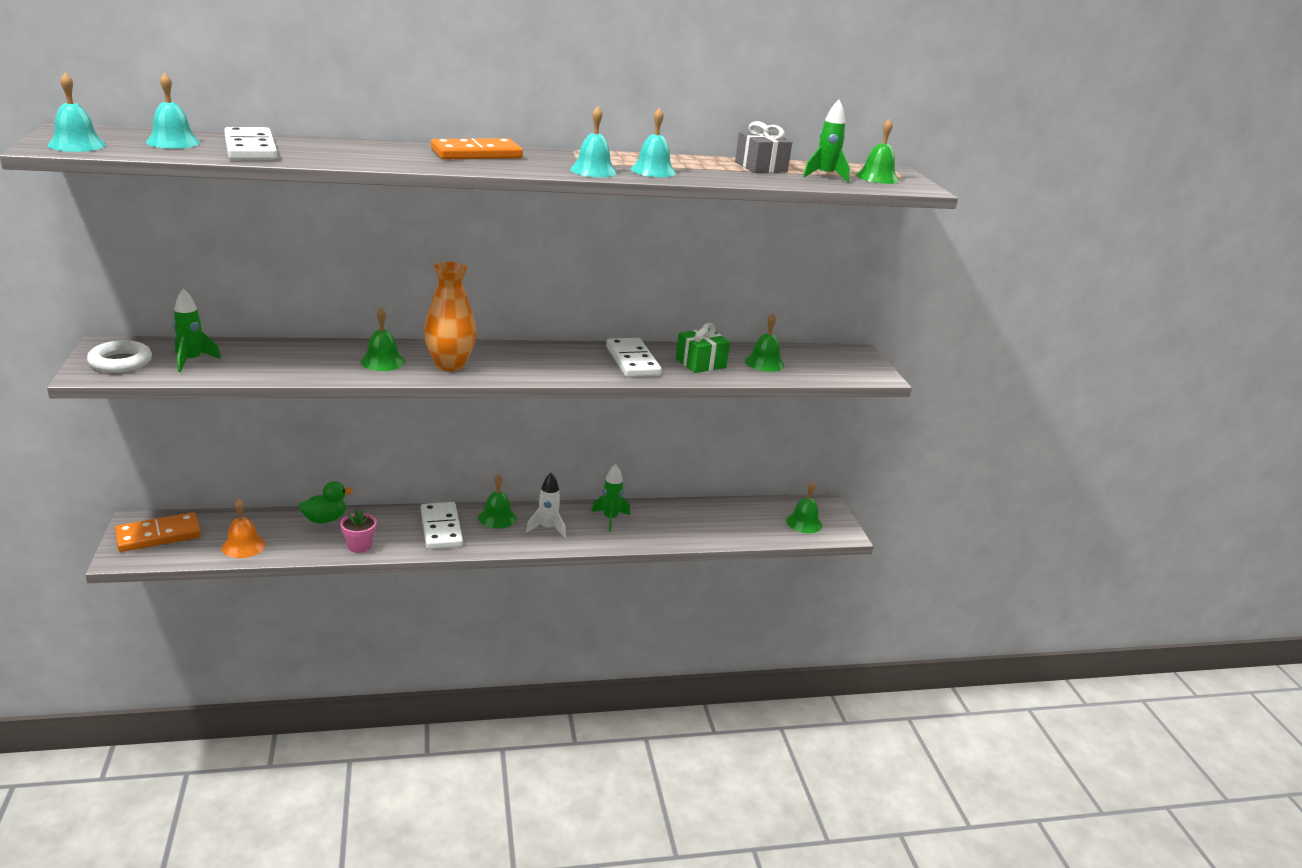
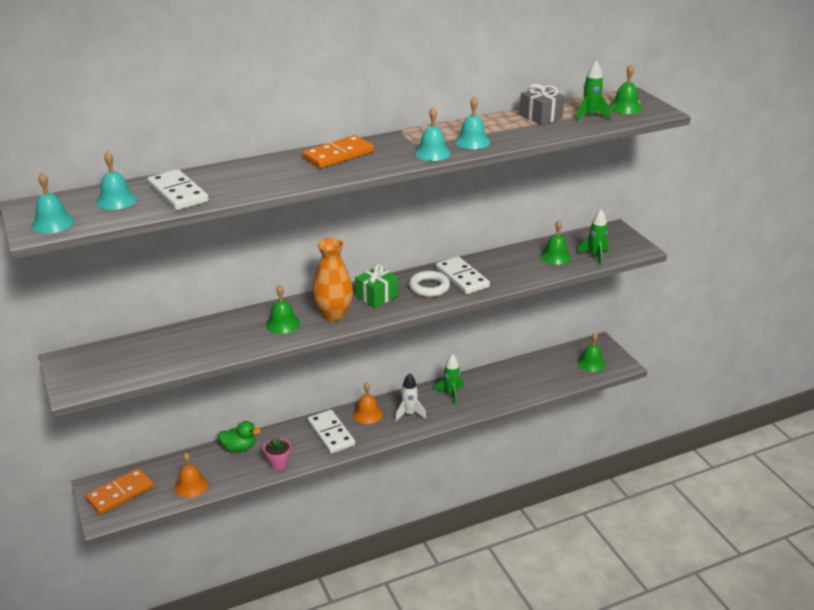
camera: 10 degrees left, 5 degrees up
white ring [87,340,152,373] -> white ring moved to [409,271,450,297]
green rocket [173,289,221,372] -> green rocket moved to [577,210,609,266]
green duck [299,481,353,524] -> green duck turned 45 degrees clockwise [218,421,261,452]
green bell [478,474,516,529] -> orange bell [353,382,383,424]
green gift [676,323,730,373] -> green gift moved to [355,264,398,308]

